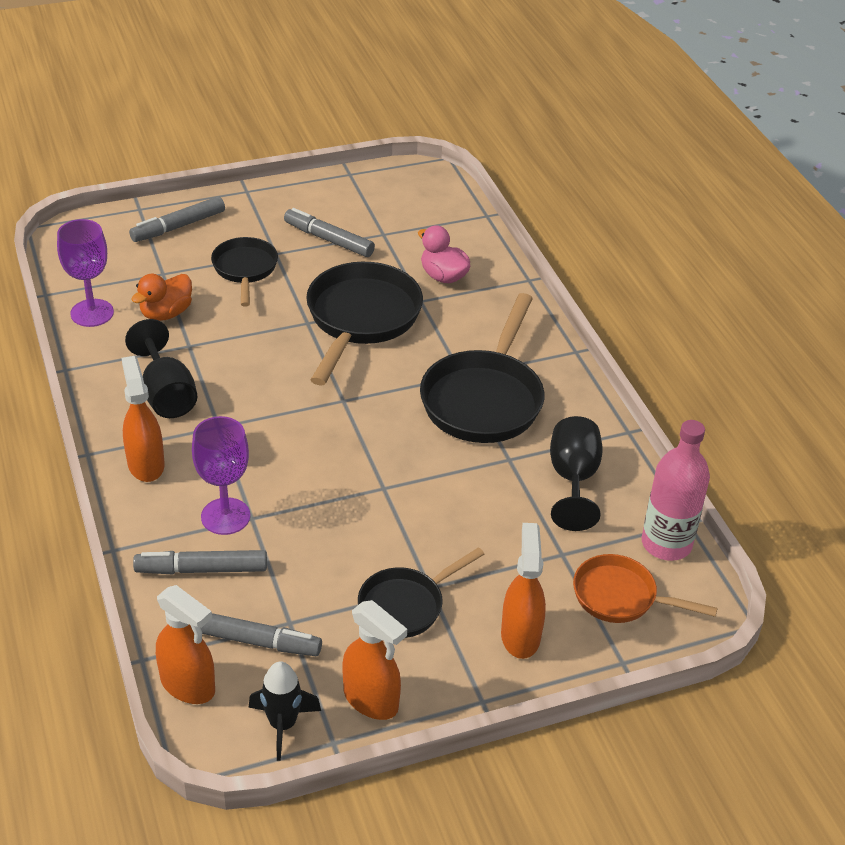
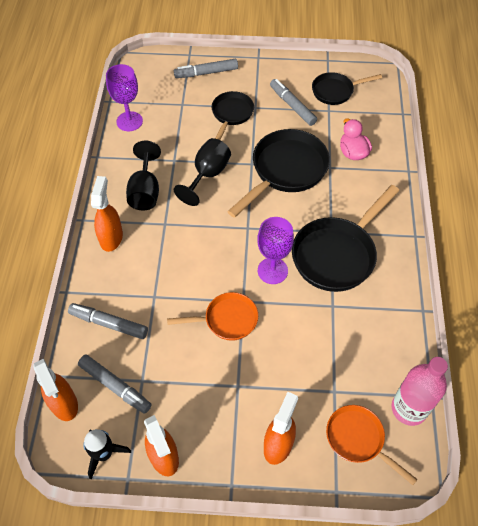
camera: 25 degrees right, 15 degrees up
orange duck [131,274,192,321] -> none
purple goblet [192,416,250,535] -> purple goblet moved to [257,217,294,284]
black pan [358,547,485,638] -> black pan moved to [312,72,382,105]
black goblet [550,416,603,531] -> black goblet moved to [174,138,231,206]
none -> orange pan [167,292,258,341]

